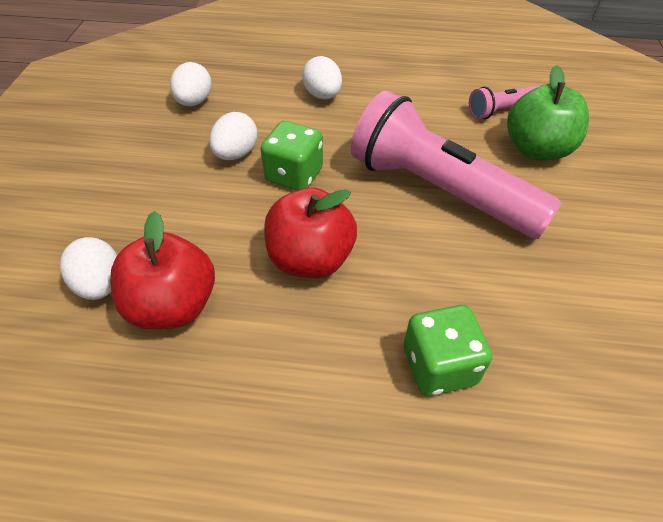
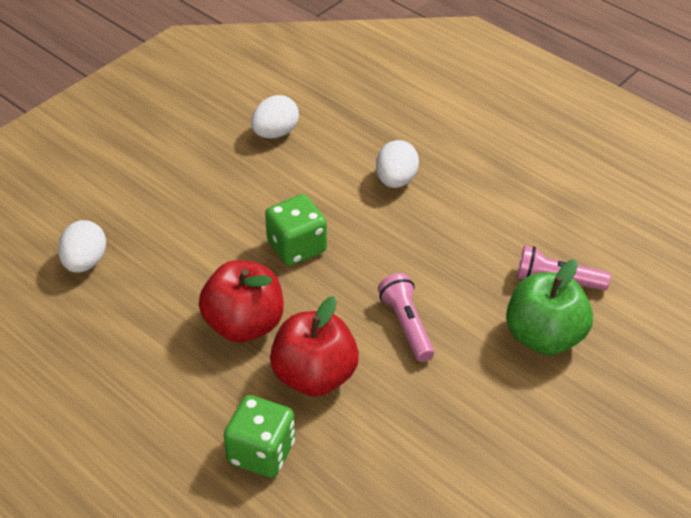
camera: 35 degrees right, 5 degrees down
red apple [110,211,215,329] -> red apple moved to [270,296,359,397]
white egg [209,112,257,160] -> none
pink flashlight [351,90,562,239] -> pink flashlight [378,273,434,362], size x0.45

